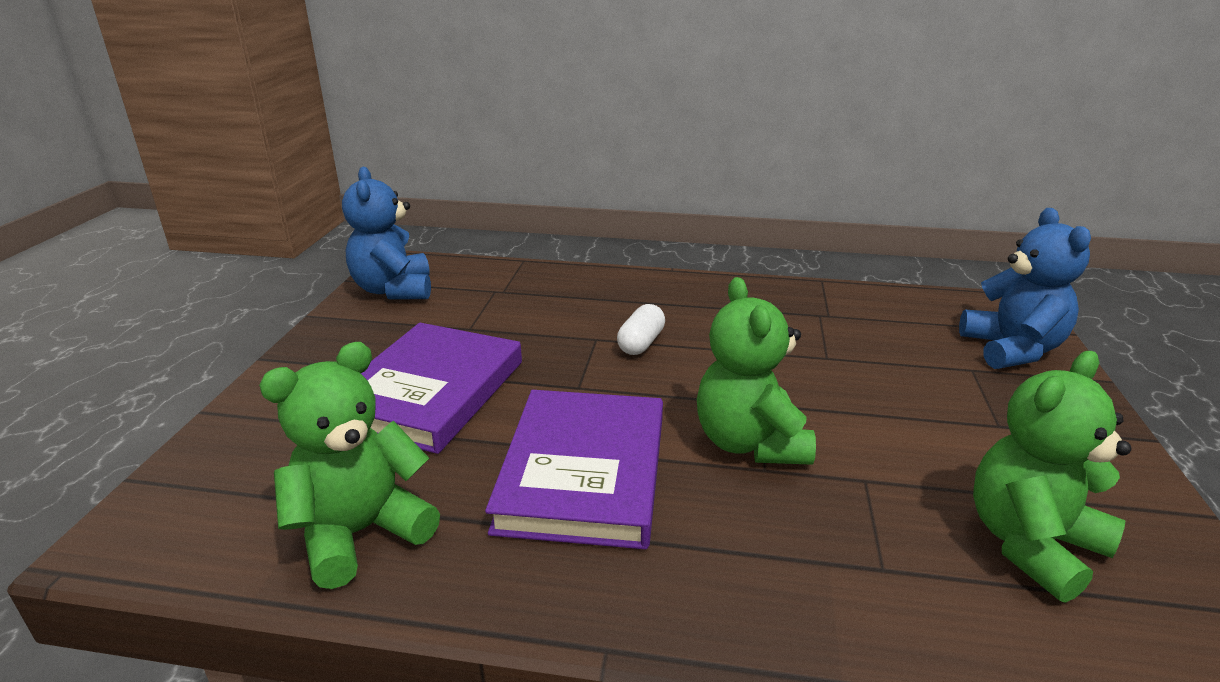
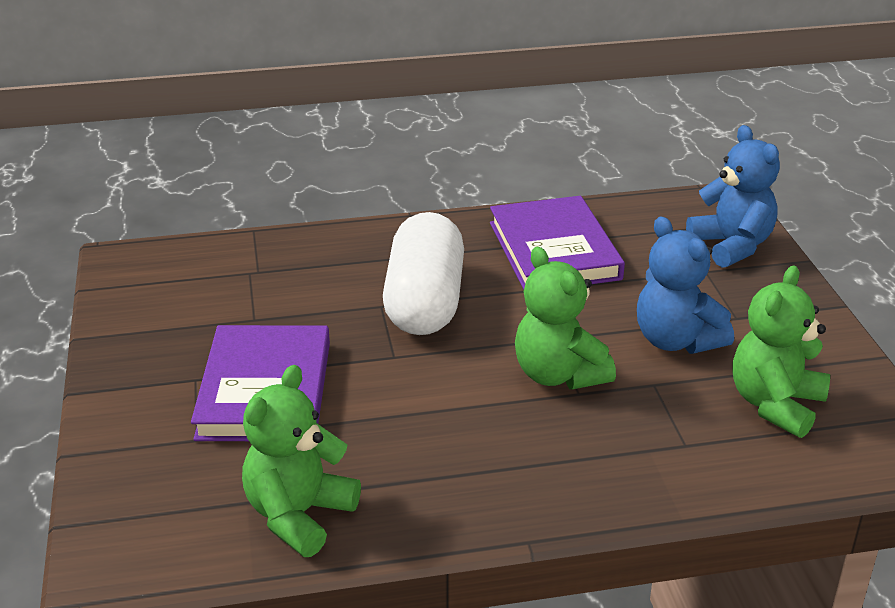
camera: 20 degrees left, 5 degrees up
blue teddy bear [342,167,431,300] -> blue teddy bear moved to [637,216,734,354]
purple book [485,390,663,549] -> purple book moved to [490,196,625,289]
white capsule [617,304,665,355] -> white capsule [383,212,464,335], size x2.34

